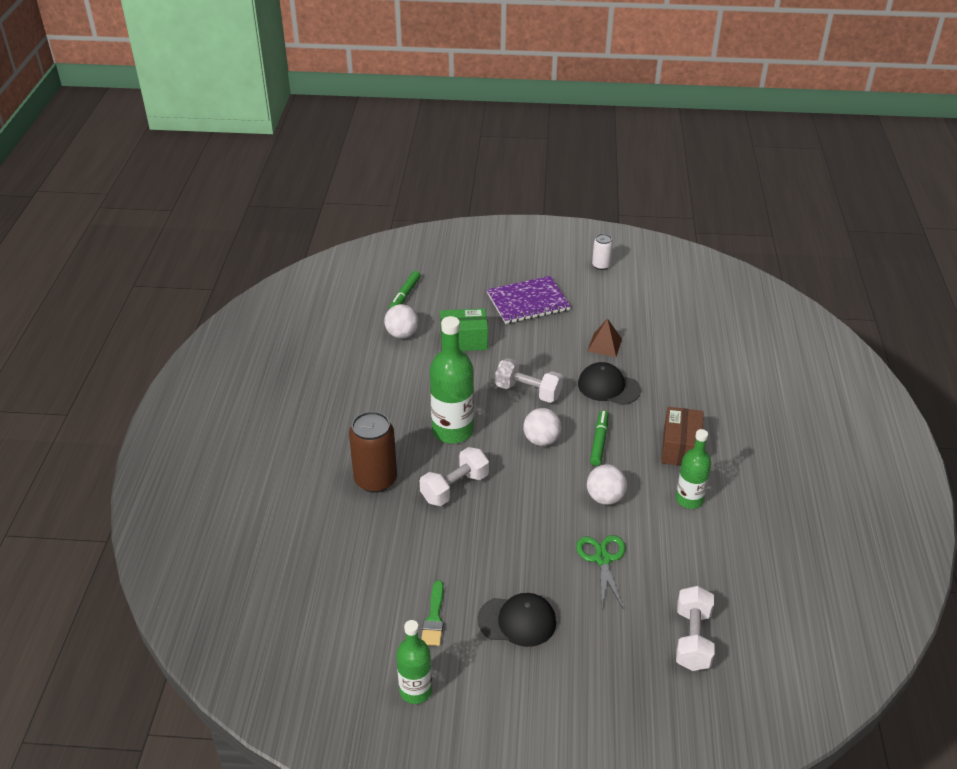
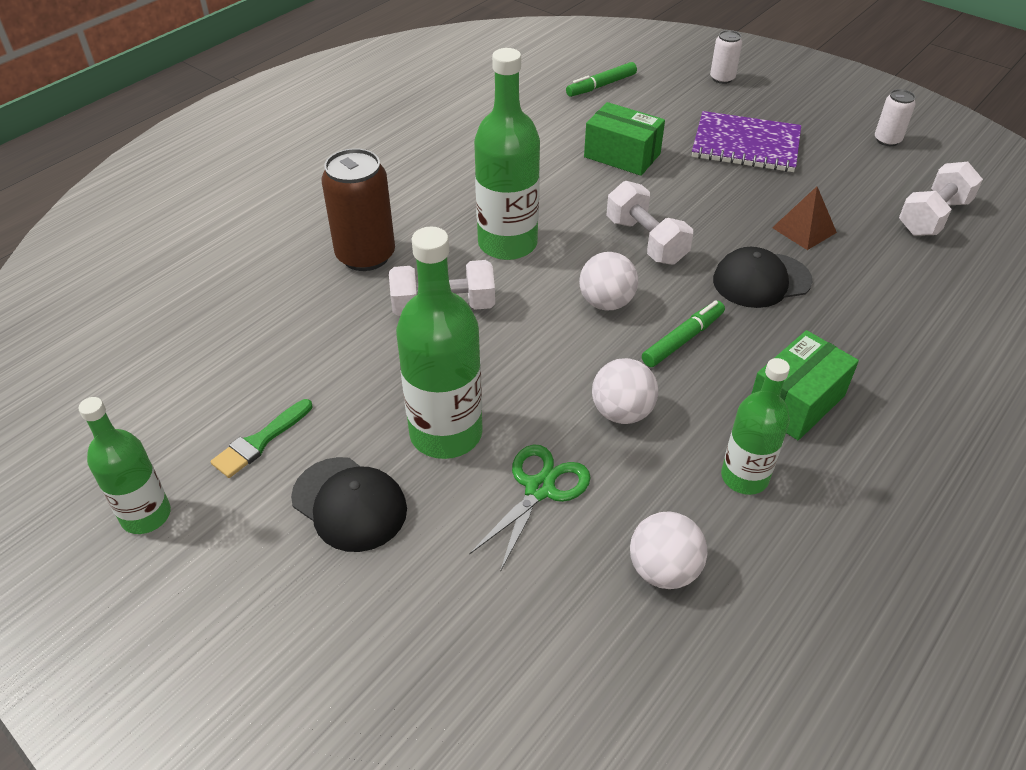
camera: 35 degrees right, 5 degrees up
white ball [384,304,419,338] -> white ball moved to [630,511,707,589]
black cap [578,362,641,405] -> black cap turned 75 degrees counterclockwise [713,247,812,308]
brown box [661,407,704,466] -> green box [751,330,859,440]
white dumbbell [676,586,714,671] -> white dumbbell moved to [899,162,983,236]
none -> green bottle [396,227,483,459]
none -> white can [710,30,742,84]

